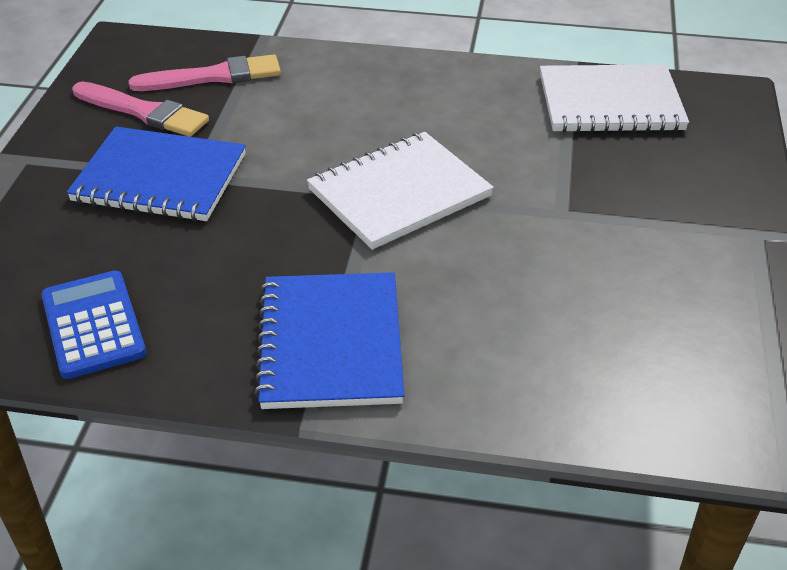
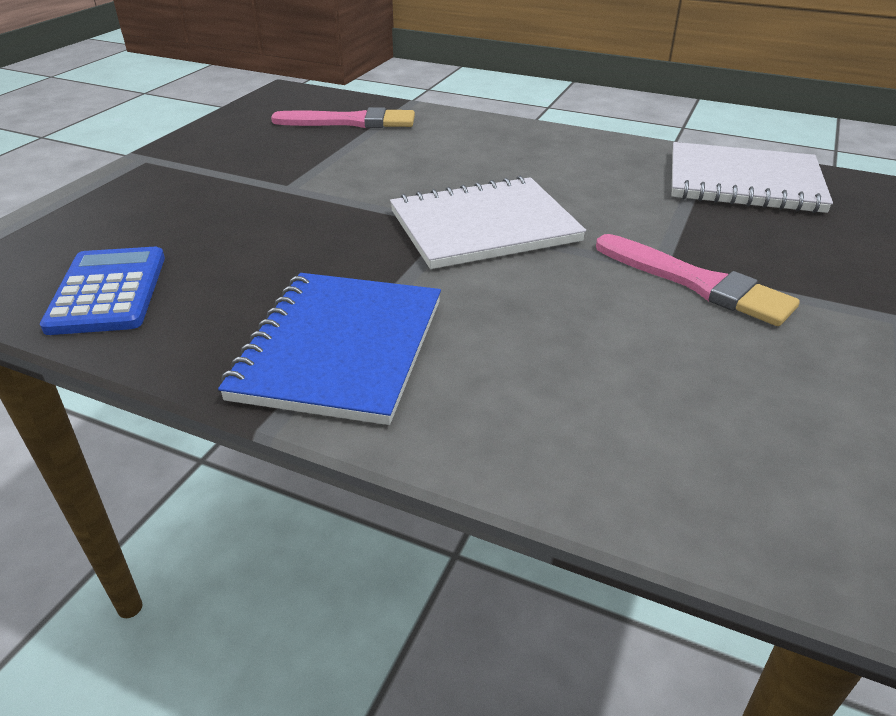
camera: 15 degrees right, 5 degrees down
blue notebook [66,126,246,221] -> none
pink brush [73,81,209,137] -> pink brush moved to [596,234,800,326]

